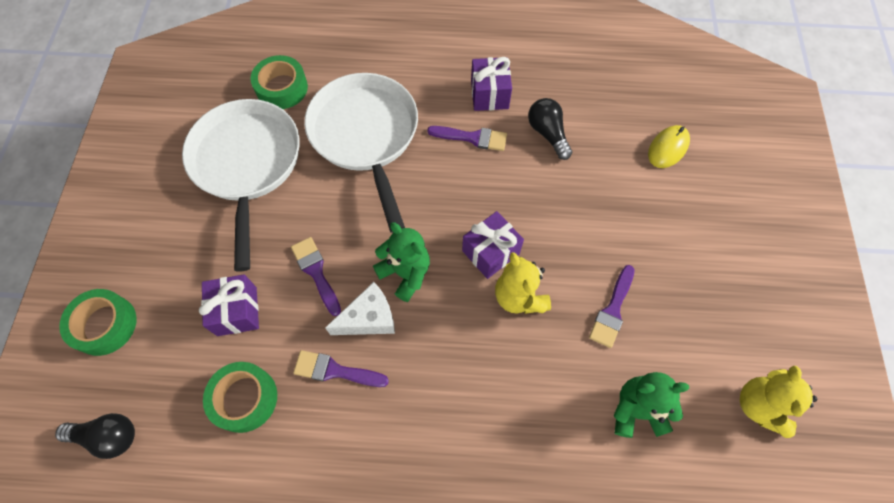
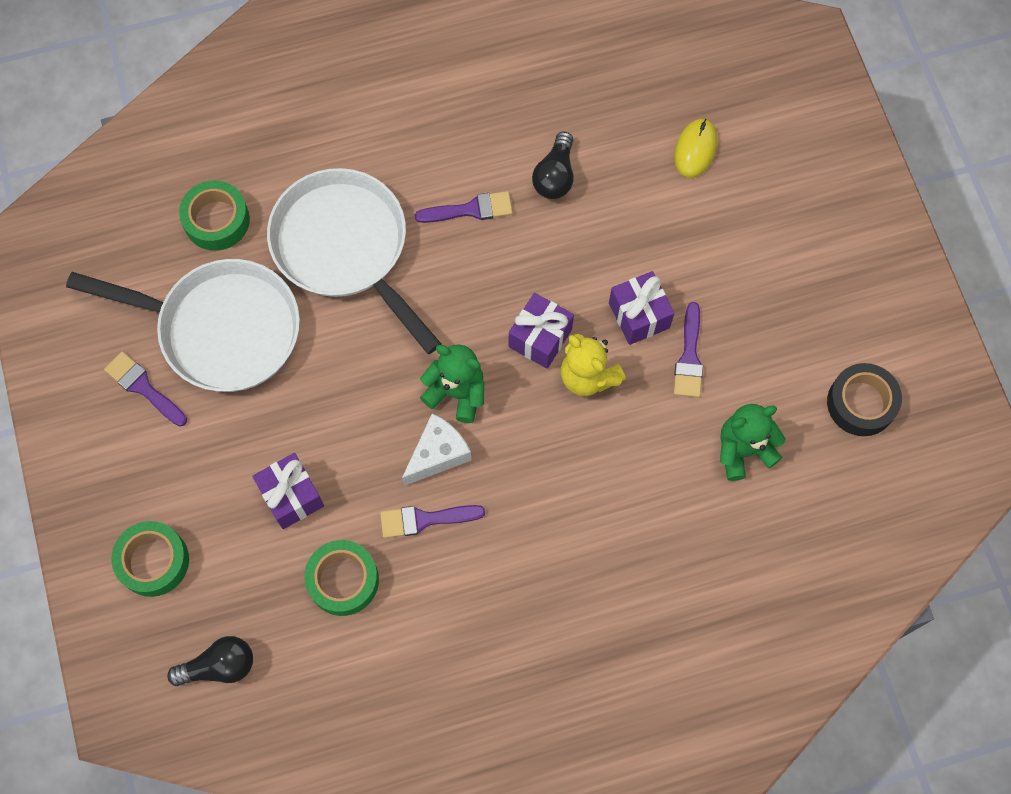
camera: 20 degrees left, 5 degrees up
white pan [182,99,300,271] -> white pan turned 135 degrees clockwise [66,259,300,392]
purple brush [291,237,341,316] -> purple brush moved to [104,351,187,426]
purple gift [471,57,512,111] -> purple gift moved to [609,271,674,345]
black light bulb [528,98,572,160] -> black light bulb turned 120 degrees counterclockwise [532,132,573,199]
yellow teddy bear [740,366,817,438] -> black tape [827,363,902,436]

